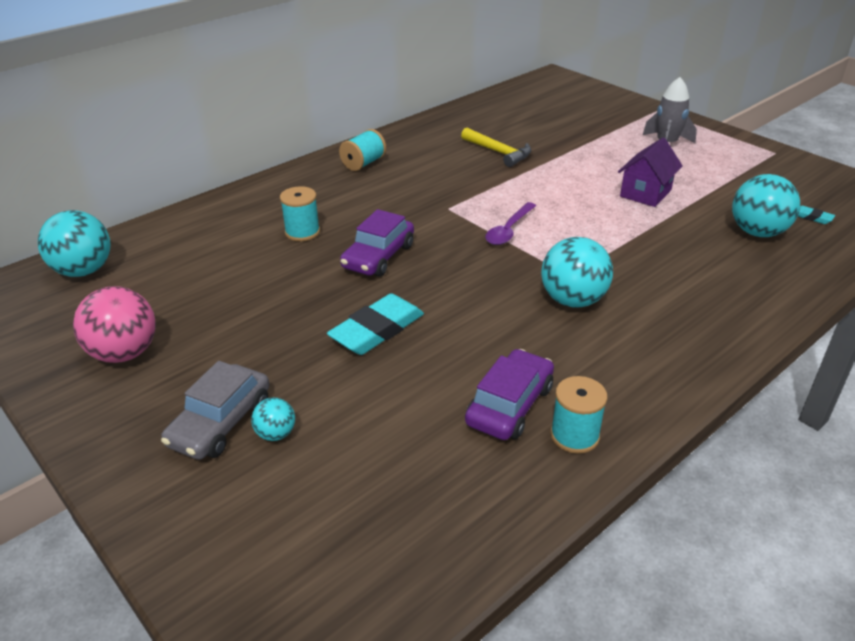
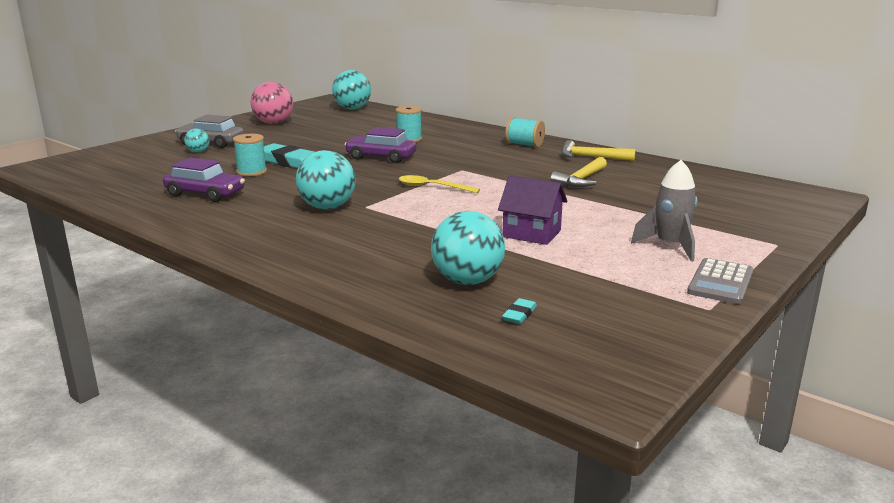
camera: 80 degrees right, 15 degrees down
purple spoon [485,202,536,245] -> yellow spoon [399,175,480,193]
turquoise spool [550,376,607,454] -> turquoise spool moved to [233,134,267,176]
none -> yellow hammer [561,140,636,161]
none -> grey calculator [687,258,754,304]

